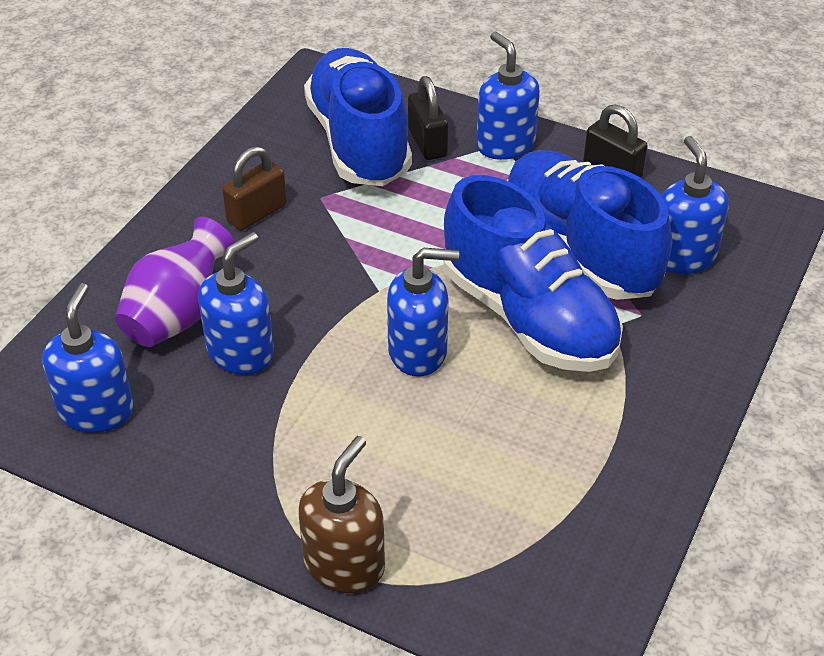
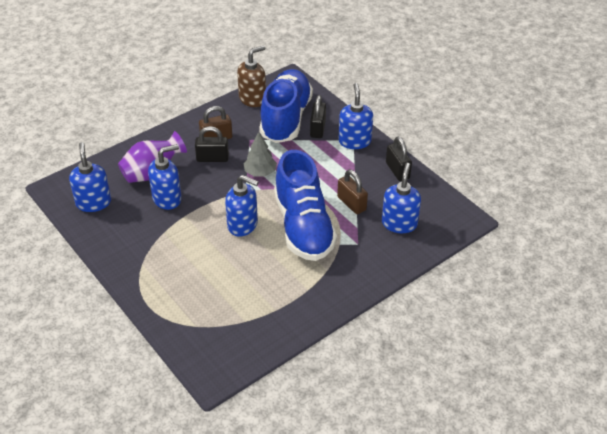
camera: 25 degrees right, 0 degrees up
blue soap dispenser [42,283,134,433] -> blue soap dispenser turned 45 degrees counterclockwise [69,142,111,212]
brown soap dispenser [298,436,385,593] -> brown soap dispenser moved to [237,45,266,107]
blue shoe [507,150,672,300] -> brown padlock [337,170,368,214]
none -> black padlock [195,126,229,162]
none -> grey tree [243,132,277,176]

